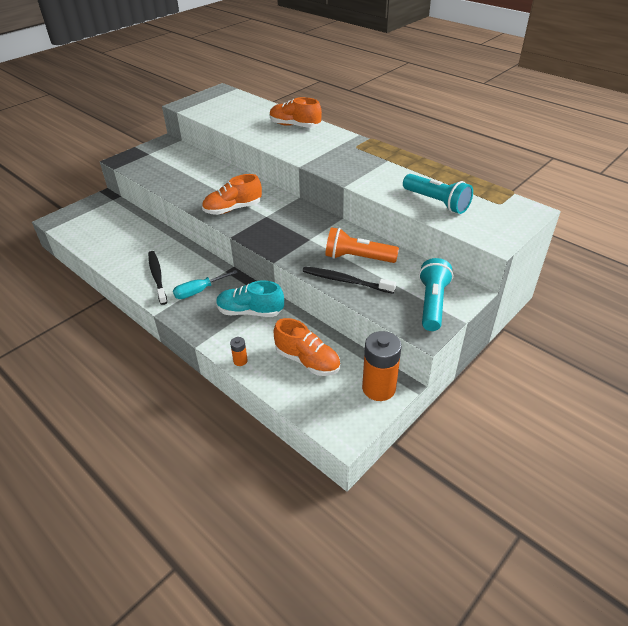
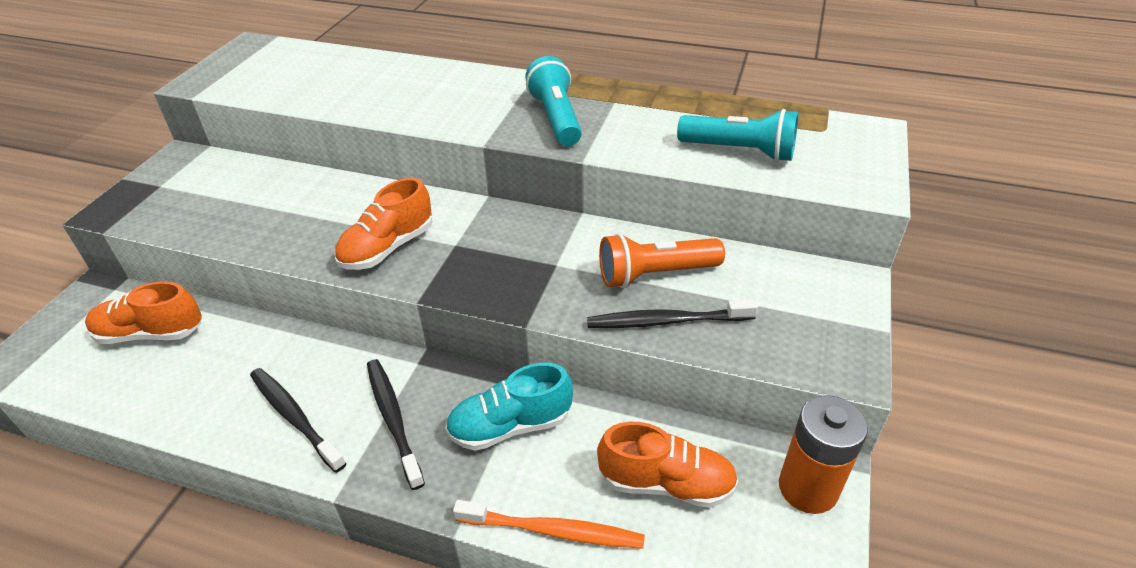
camera: 25 degrees left, 0 degrees up
turquoise screwdriver [173,270,238,299] -> black toothbrush [367,359,425,490]
orange battery [230,337,248,366] -> orange toothbrush [453,500,645,549]
orange shoe [270,97,322,128] -> orange shoe moved to [85,281,202,344]
turquoise flashlight [419,258,453,331] -> turquoise flashlight moved to [525,56,582,146]

